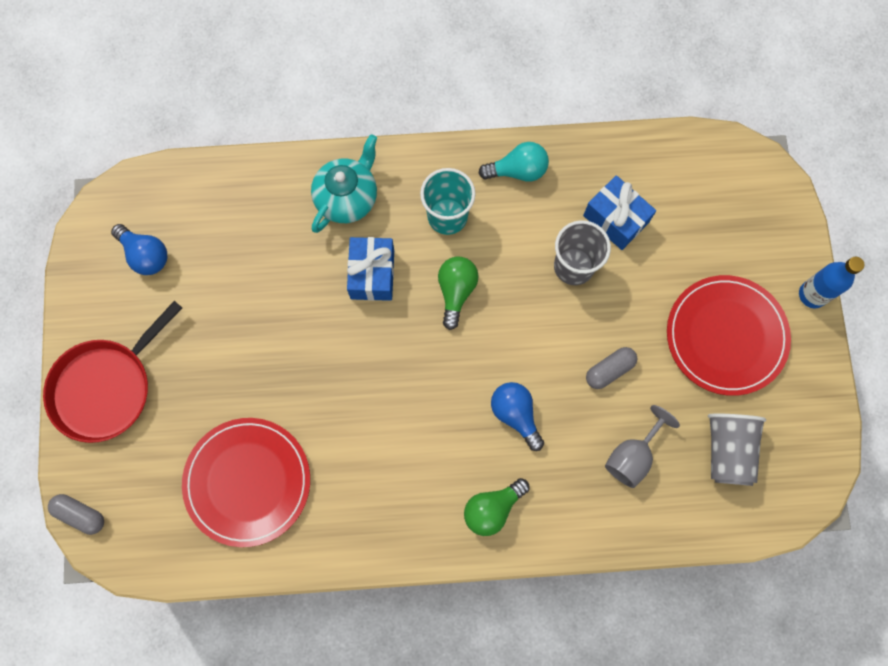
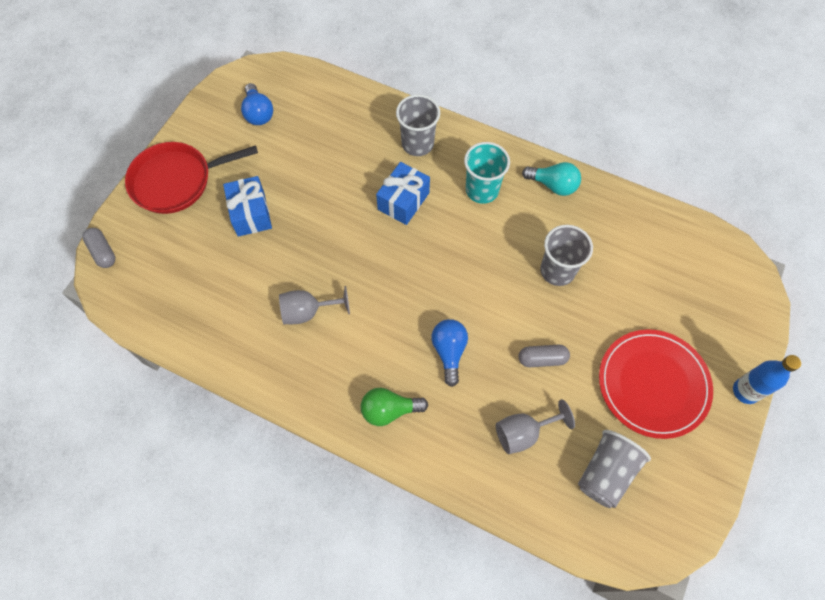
camera: 30 degrees right, 10 degrees down
red plate [182,418,310,547] -> none
turquoise teapot [311,134,377,233] -> grey cup [396,94,440,156]
green light bulb [438,257,479,330] -> none
blue gift [583,175,656,250] -> blue gift moved to [223,176,272,237]
none -> grey goblet [279,286,350,324]

